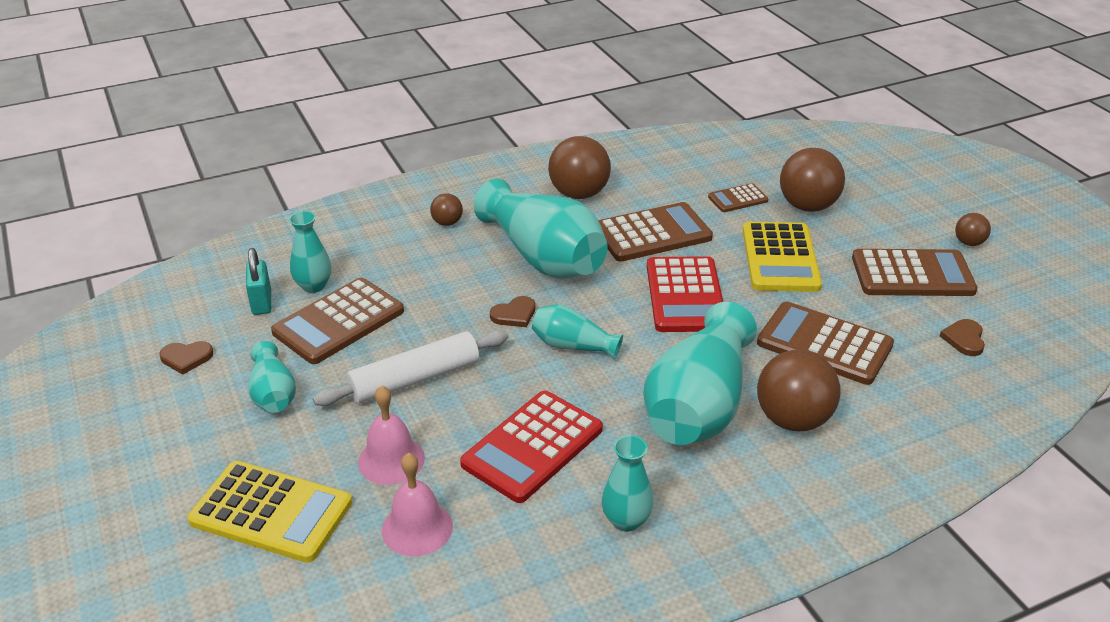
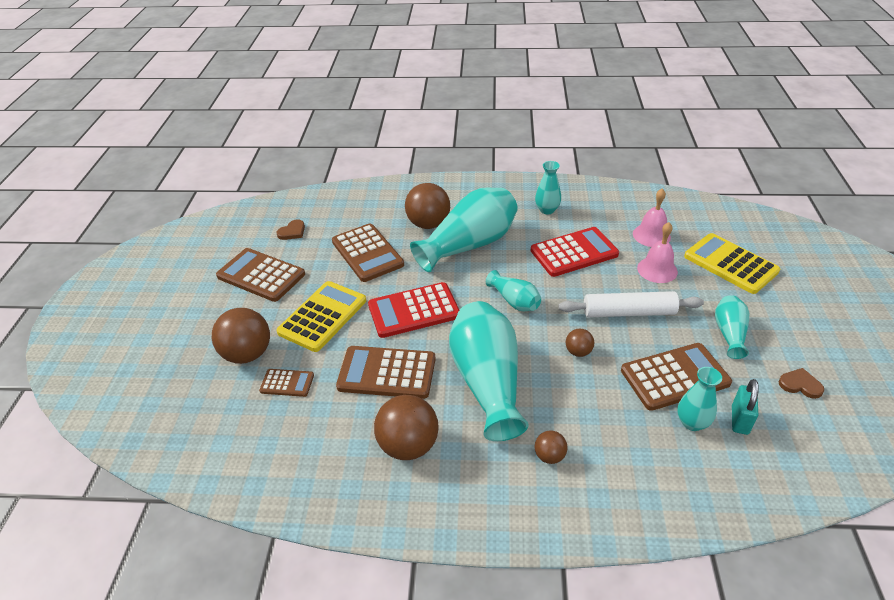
camera: 150 degrees left, 5 degrees up
brown heart [490,296,535,327] -> none
red calculator [647,256,723,332] -> red calculator turned 135 degrees counterclockwise [368,282,459,338]
brown ball [955,213,991,246] -> brown ball moved to [566,329,594,357]

